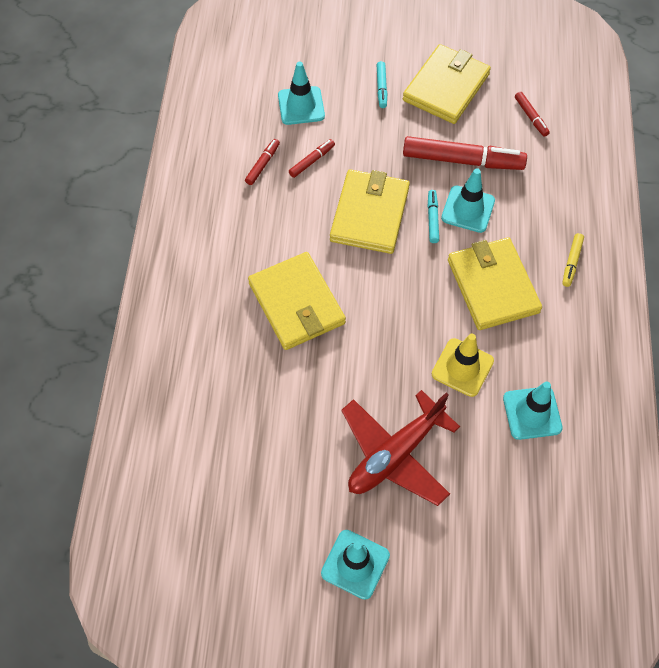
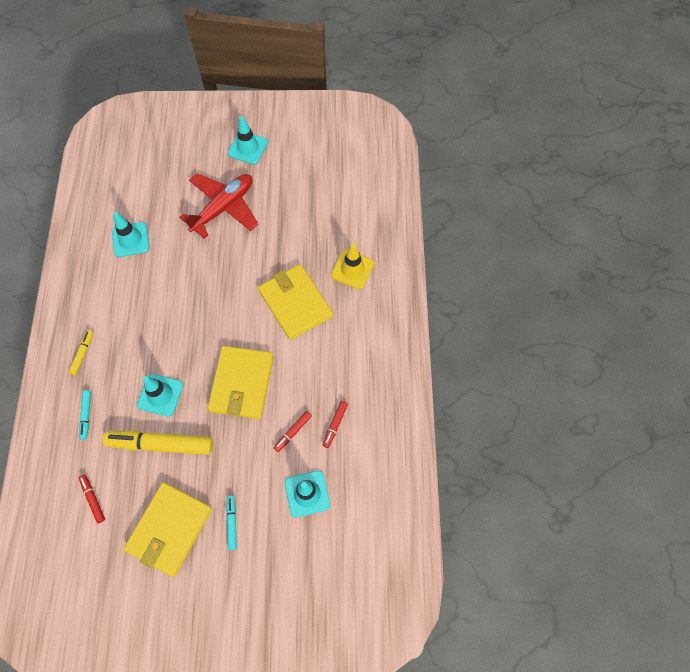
camera: 175 degrees right, 5 degrees up
red marker [403,136,527,170] -> yellow marker [103,431,213,455]
turquoise marker [428,190,439,243] -> turquoise marker moved to [79,390,91,440]
yellow traffic cone [432,334,494,397] -> yellow traffic cone moved to [331,243,374,289]
yellow wallet [448,238,542,330] -> none

